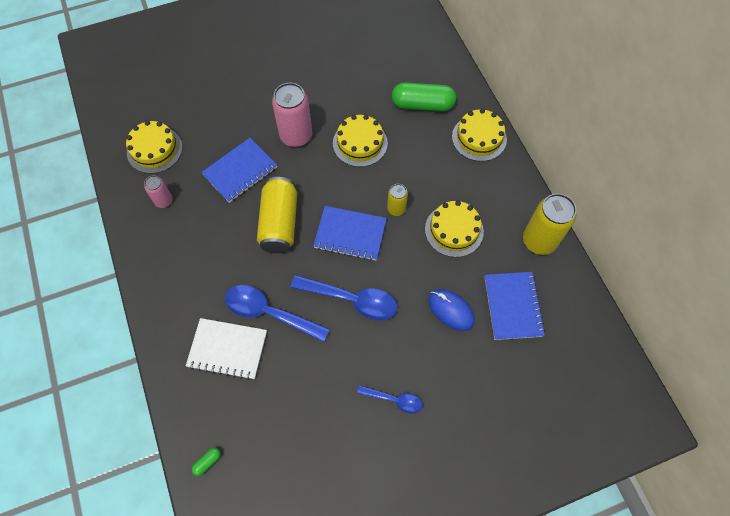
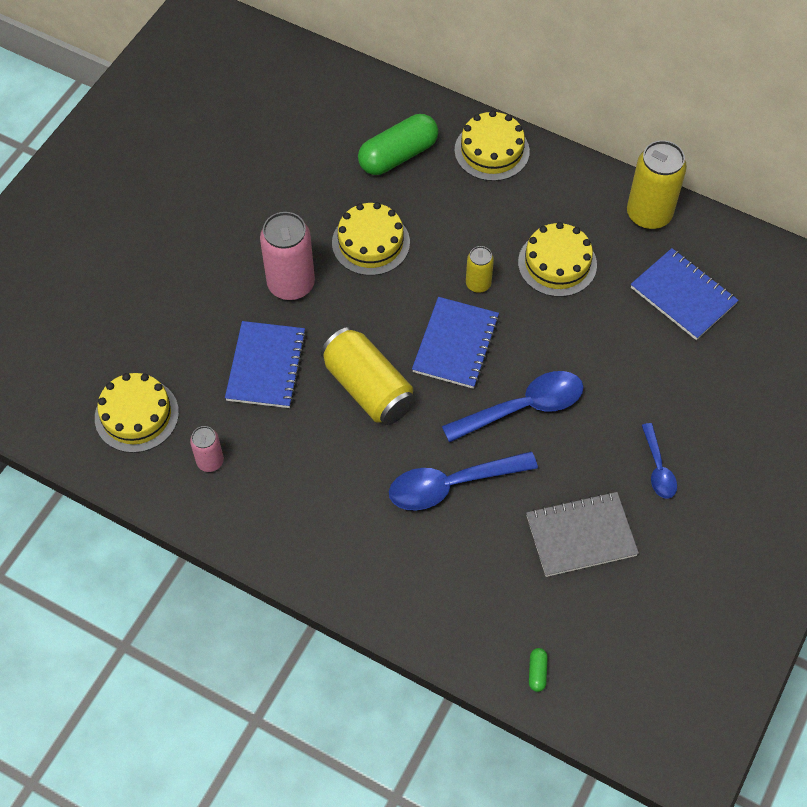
camera: 40 degrees left, 5 degrees down
white notebook [186,318,267,380] -> none
blue notebook [313,206,387,261] -> blue notebook turned 45 degrees counterclockwise [412,297,499,389]
blue spoon [357,385,423,414] -> blue spoon turned 105 degrees clockwise [642,423,677,499]
blue mouse [428,289,475,331] -> none
none -> grey notebook [526,492,639,577]

